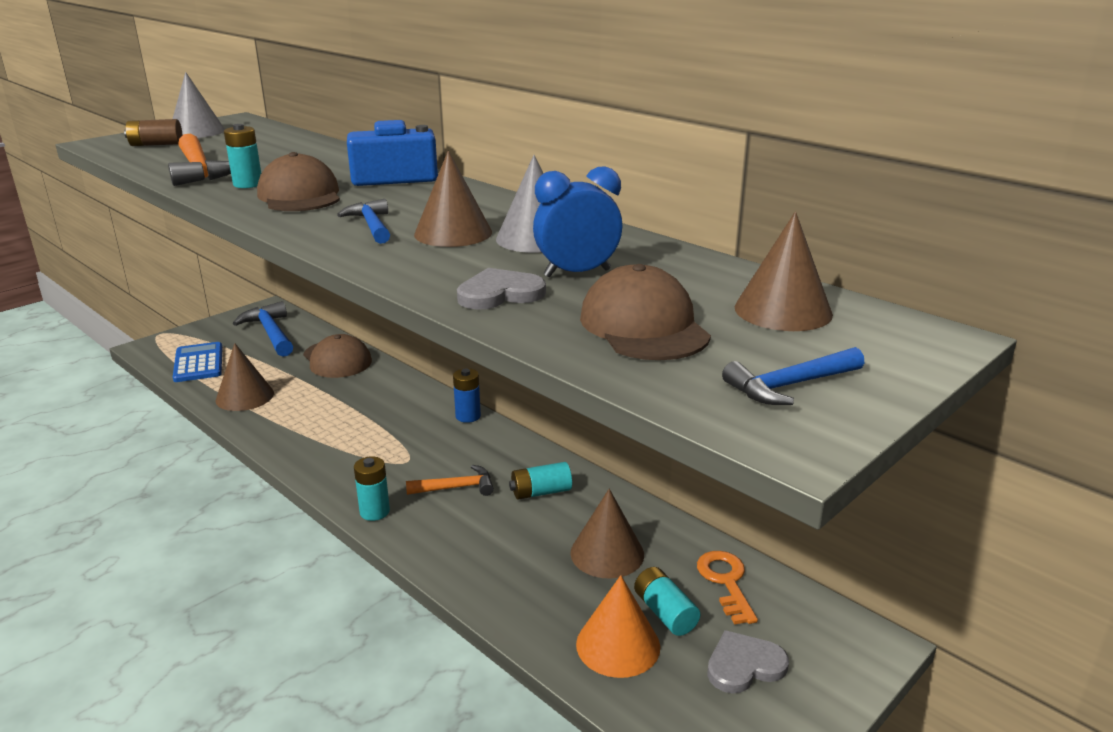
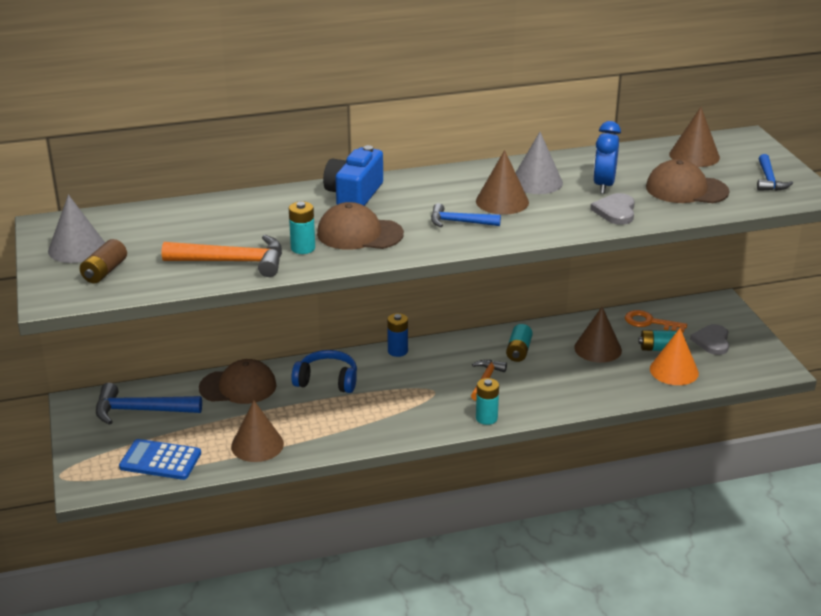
camera: 60 degrees left, 5 degrees up
none -> blue headphones [291,350,357,393]

